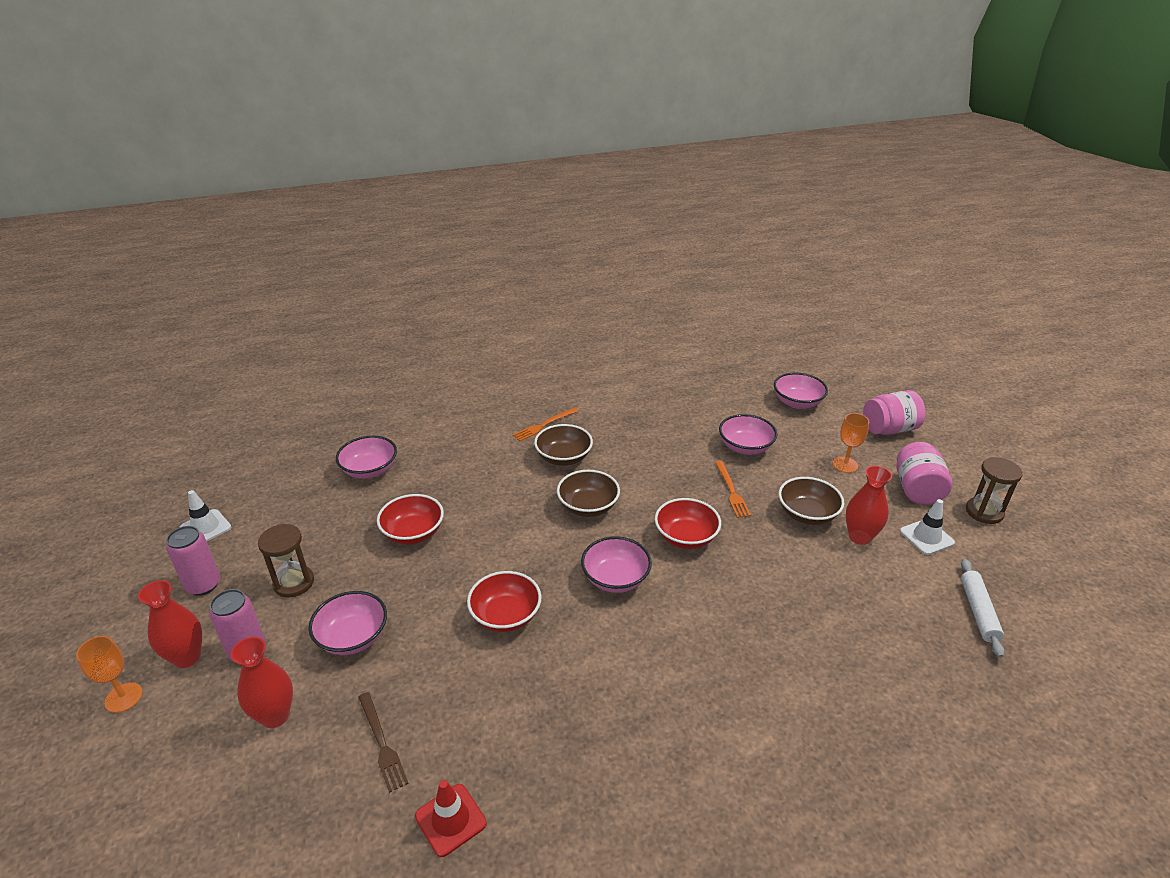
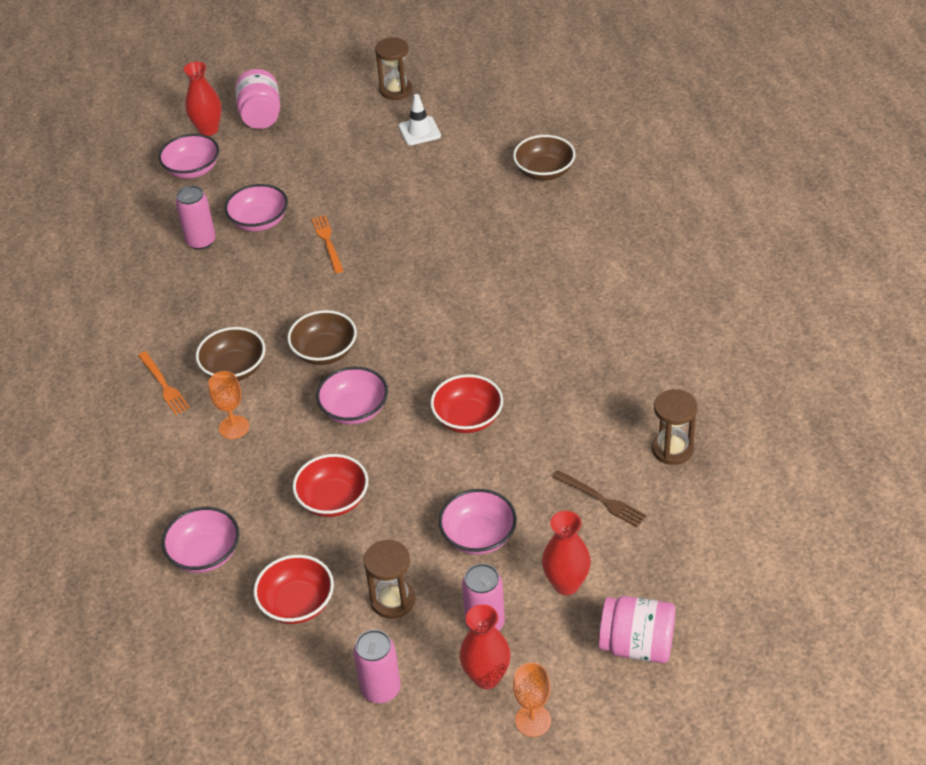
camera: 80 degrees left, 10 degrees up
white traffic cone [179,490,231,541] -> none
brown fork [358,692,409,793] -> brown fork turned 60 degrees clockwise [553,470,647,527]
red traffic cone [415,780,487,857] -> brown hourglass [652,389,697,465]
pink bowl [581,536,652,593] -> pink bowl moved to [316,367,388,425]
red bowl [655,498,721,549] -> red bowl moved to [254,555,334,624]
orange fork [715,461,751,518] -> orange fork turned 105 degrees counterclockwise [311,215,344,273]
brown bowl [779,477,844,525] -> brown bowl moved to [513,135,576,181]
orange goblet [833,413,869,473] -> orange goblet moved to [208,371,249,439]
red vase [846,466,892,545] -> red vase moved to [184,62,222,136]
pink jar [897,442,952,504] -> pink jar moved to [599,596,676,663]
white rolling pin [961,559,1005,658] -> none
none -> pink can [175,185,216,250]

